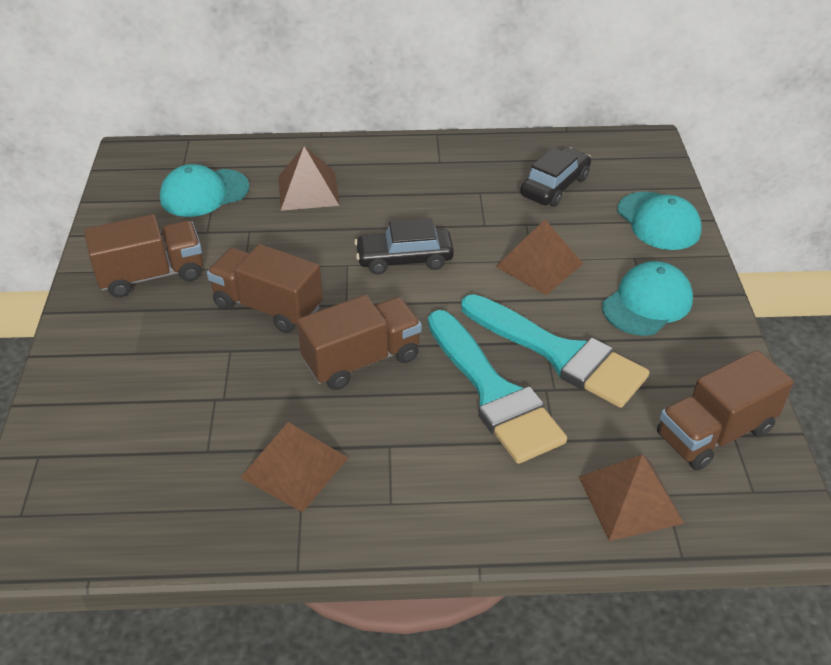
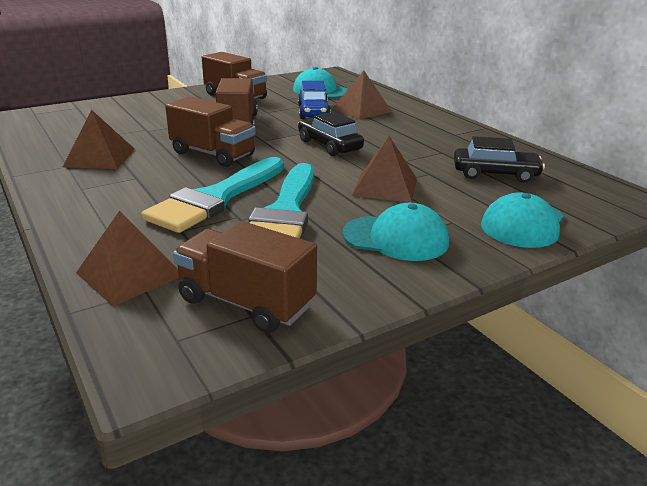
camera: 60 degrees right, 15 degrees down
none -> blue car [298,81,331,119]

